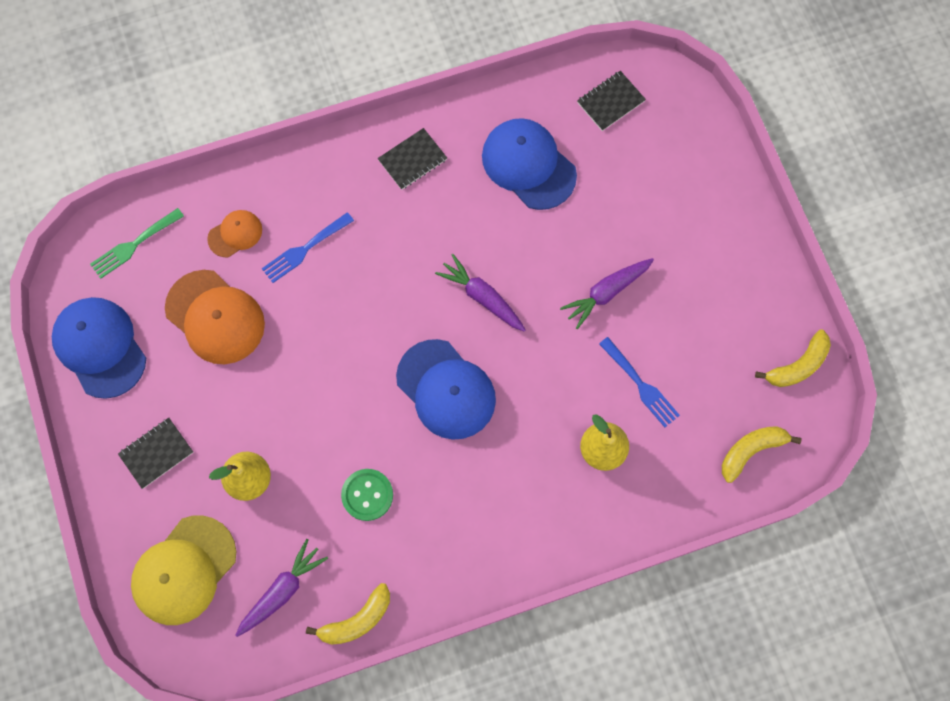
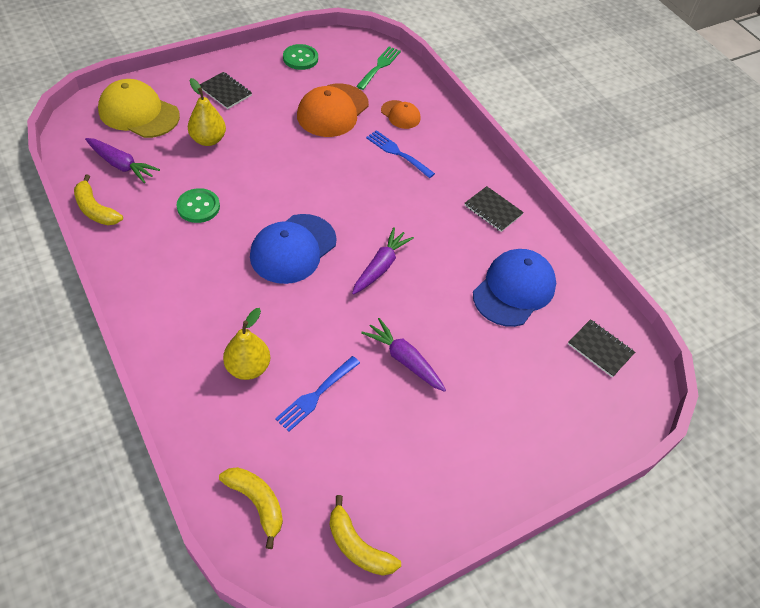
camera: 75 degrees right, 20 degrees down
blue cap [52,297,146,399] -> green button [283,44,318,70]
green fork [90,208,184,279] -> green fork turned 75 degrees clockwise [356,46,401,90]

